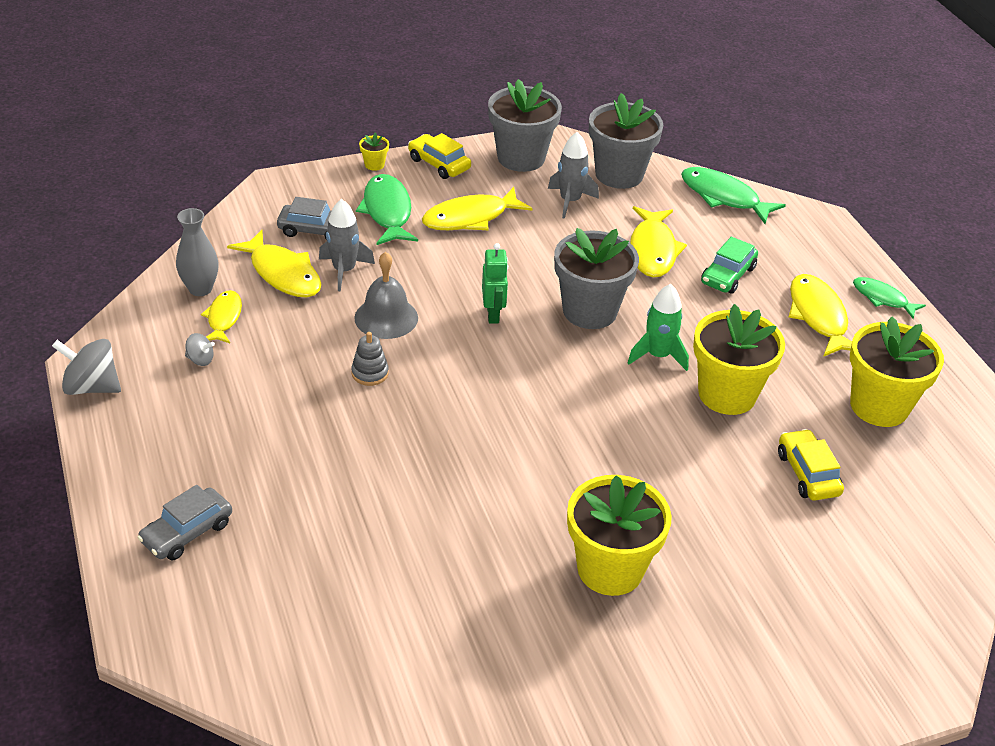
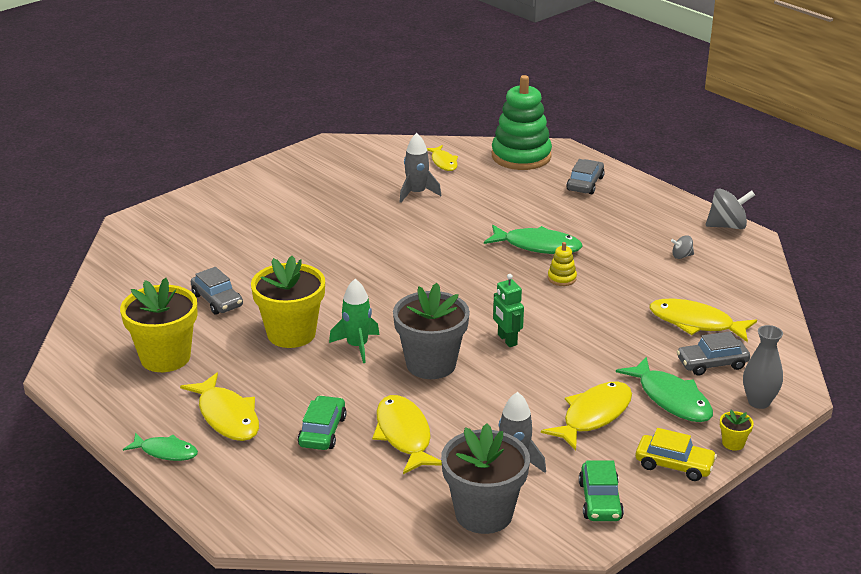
camera: 160 degrees right, 10 degrees down
grey vase [176,208,219,296] -> grey vase moved to [743,325,783,409]
yellow fish [201,290,242,343] -> yellow fish moved to [427,145,458,171]
grey rocket [319,199,375,291] -> grey rocket moved to [400,133,442,203]
grey stacking toy [351,332,389,386] -> yellow stacking toy [548,242,577,286]
grey bell [354,252,418,339] -> none
grey flower pot [488,79,562,172] -> green car [579,461,624,521]
yellow flower pot [567,475,672,596] -> none
green fish [681,167,786,224] -> green fish moved to [484,225,583,254]
yellow car [778,429,844,501] -> grey car [191,267,243,315]
none -> green stacking toy [492,75,552,170]

